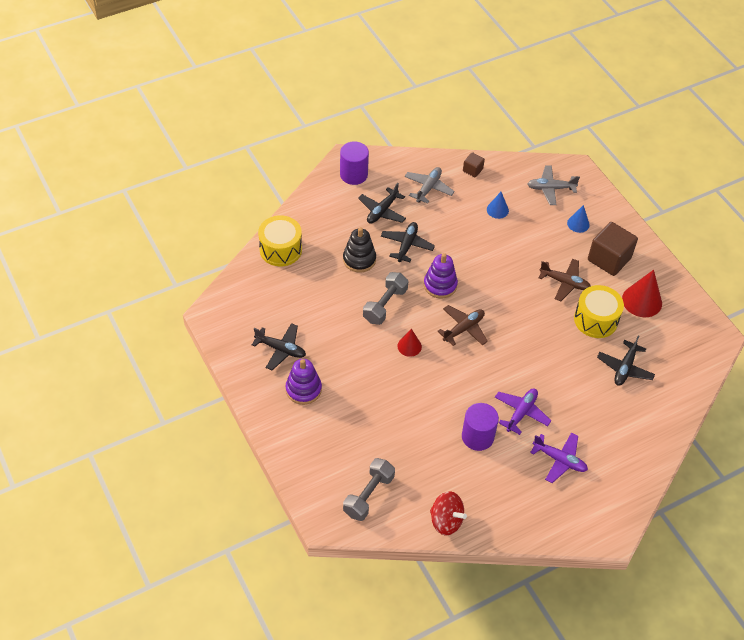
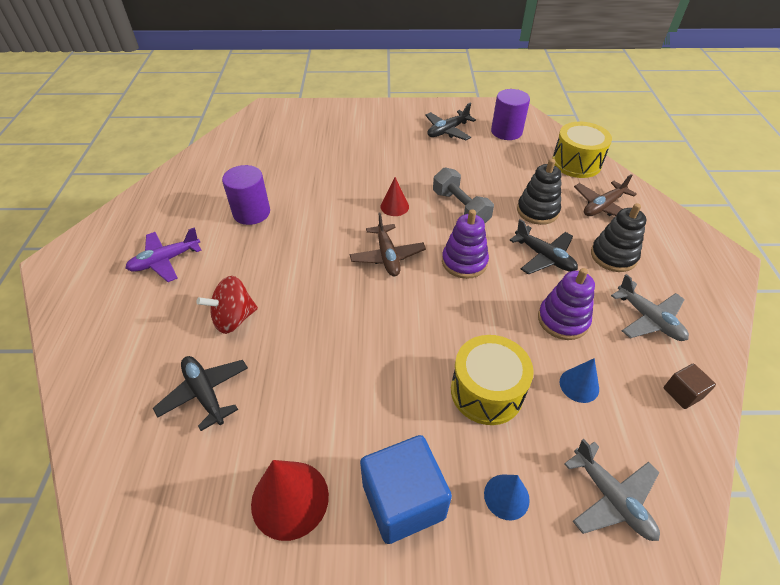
camera: 120 degrees right, 5 degrees down
purple stacking toy [286,359,322,405] -> purple stacking toy moved to [538,268,595,340]
purple cylinder [340,141,369,185] -> purple cylinder moved to [491,89,530,140]
grey dumbbell [343,458,395,521] -> none
black plane [358,183,406,224] -> black stacking toy [591,203,646,272]
red spinning top [430,491,467,536] -> red spinning top moved to [197,276,258,334]
purple plane [495,388,551,435] -> none
grey plane [528,165,580,205] -> grey plane turned 120 degrees clockwise [564,439,660,541]
brown plane [538,259,591,301] -> brown plane moved to [574,174,637,216]
yellow drum [574,285,624,338] -> yellow drum moved to [451,335,534,425]
brown cube [588,222,638,276] -> blue cube [360,435,452,544]

